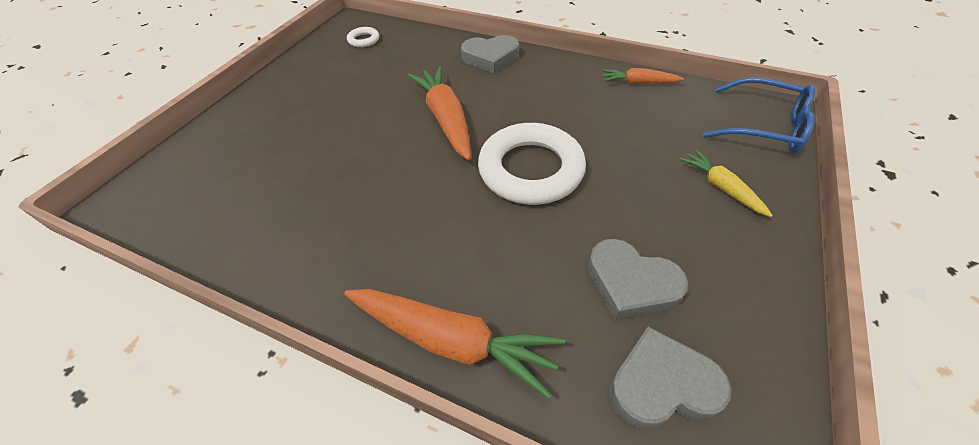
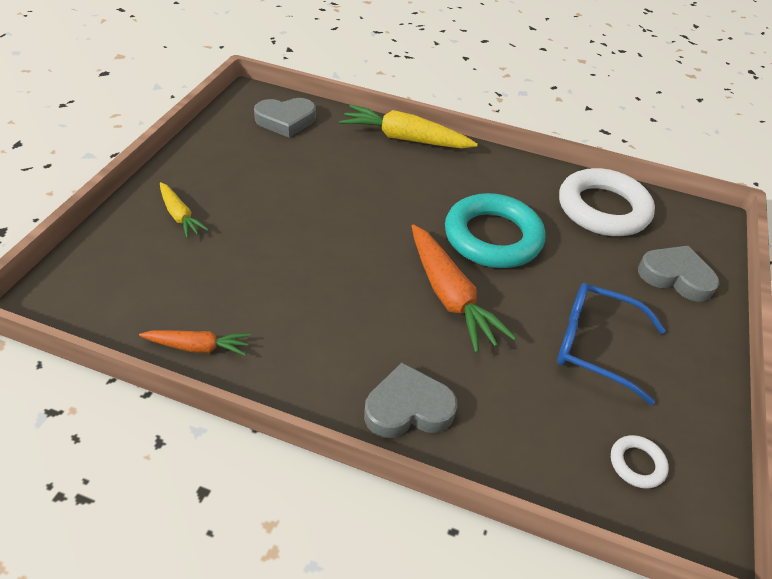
camera: 170 degrees right, 5 degrees down
orange carrot [344,289,565,399] -> yellow carrot [339,105,478,148]
white ring [478,123,586,205] -> white ring moved to [559,168,655,236]
grey heart [588,239,688,320] -> grey heart moved to [638,246,719,302]
blue glasses [703,77,816,153] -> blue glasses moved to [557,283,666,405]
none -> turquoise ring [445,193,545,268]

